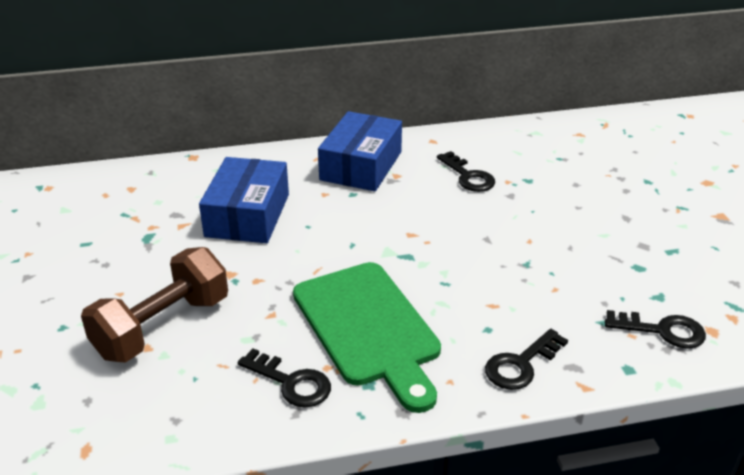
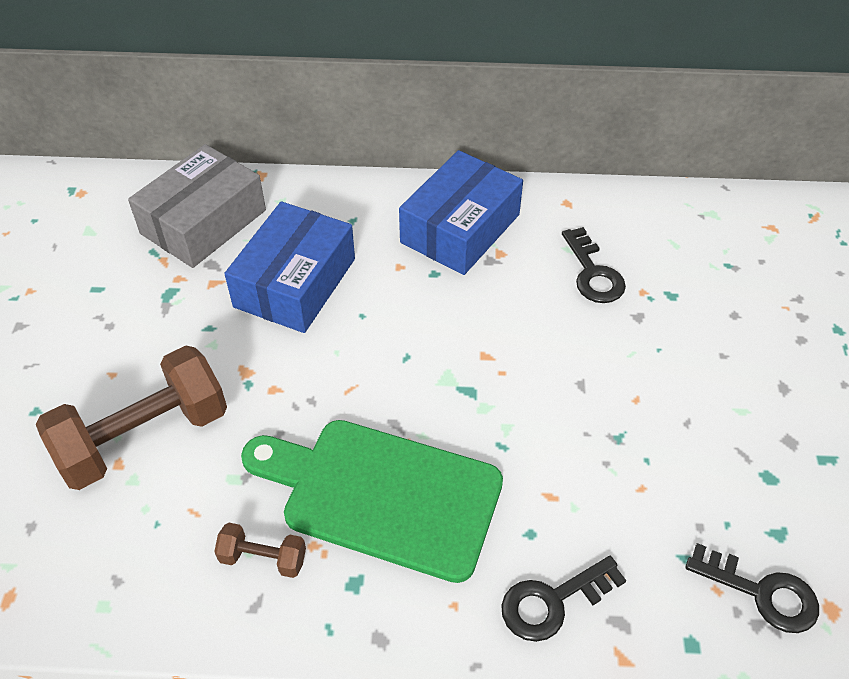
camera: 15 degrees right, 15 degrees up
black key [237,349,331,408] -> brown dumbbell [214,522,306,578]
green cutting board [293,262,441,413] -> green cutting board turned 120 degrees clockwise [241,420,503,583]
none -> grey box [128,144,266,268]

